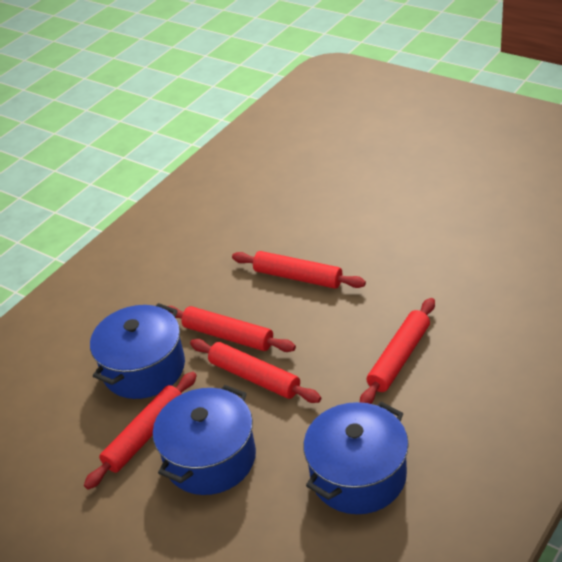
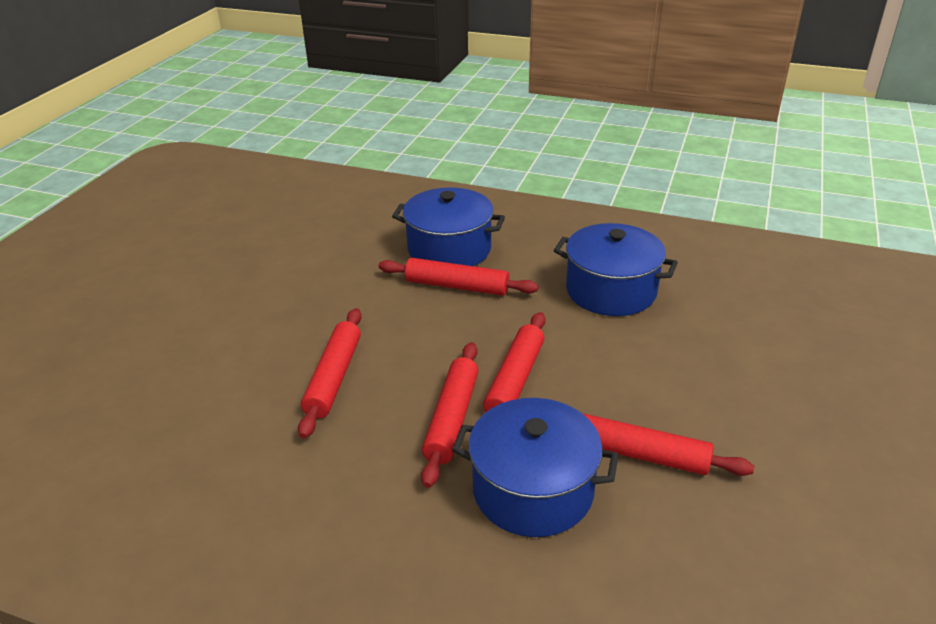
camera: 110 degrees left, 5 degrees down
blue pot [153,385,256,495] -> blue pot moved to [392,187,505,266]

